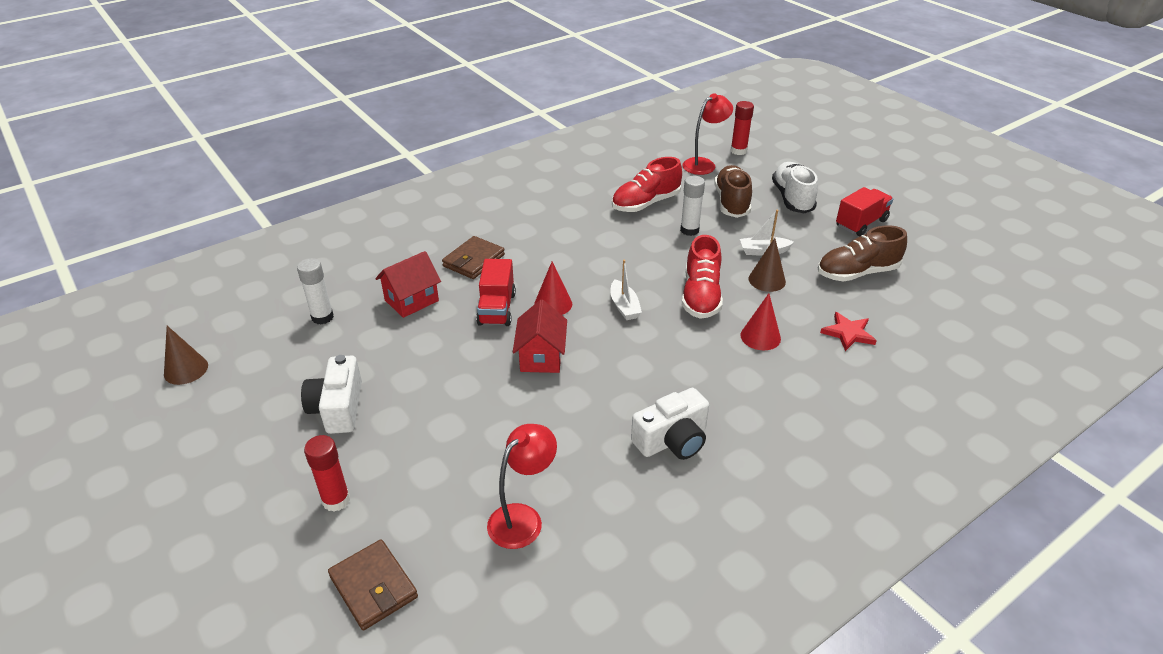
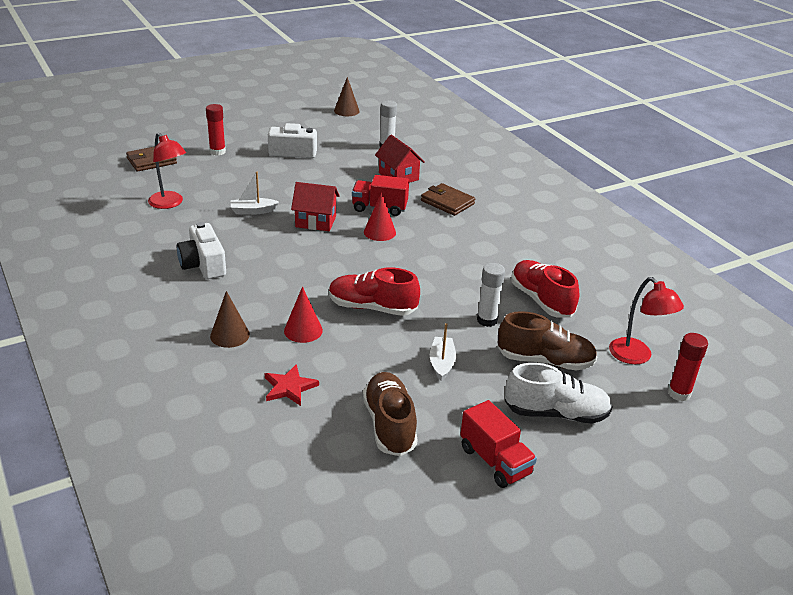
camera: 95 degrees right, 5 degrees down
white boat [610,260,642,320] -> white boat moved to [231,172,279,215]
brown cone [749,238,786,292] -> brown cone moved to [210,291,250,348]

